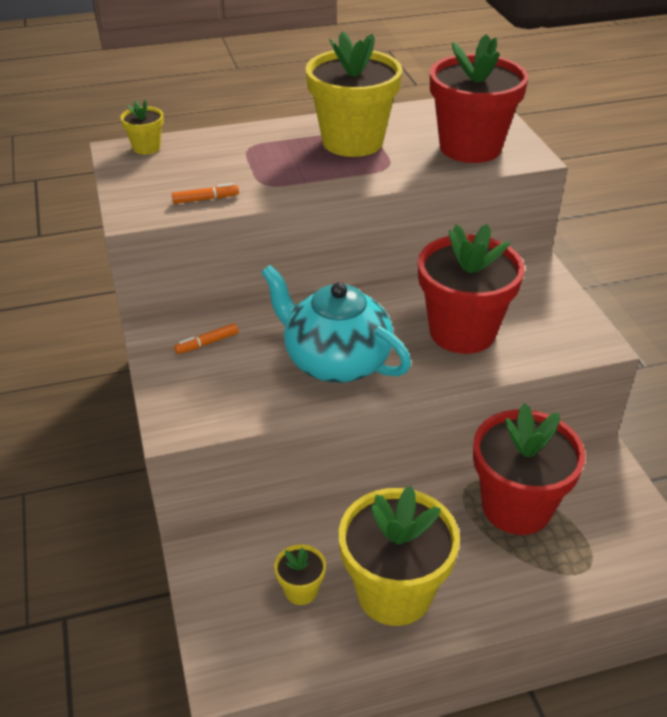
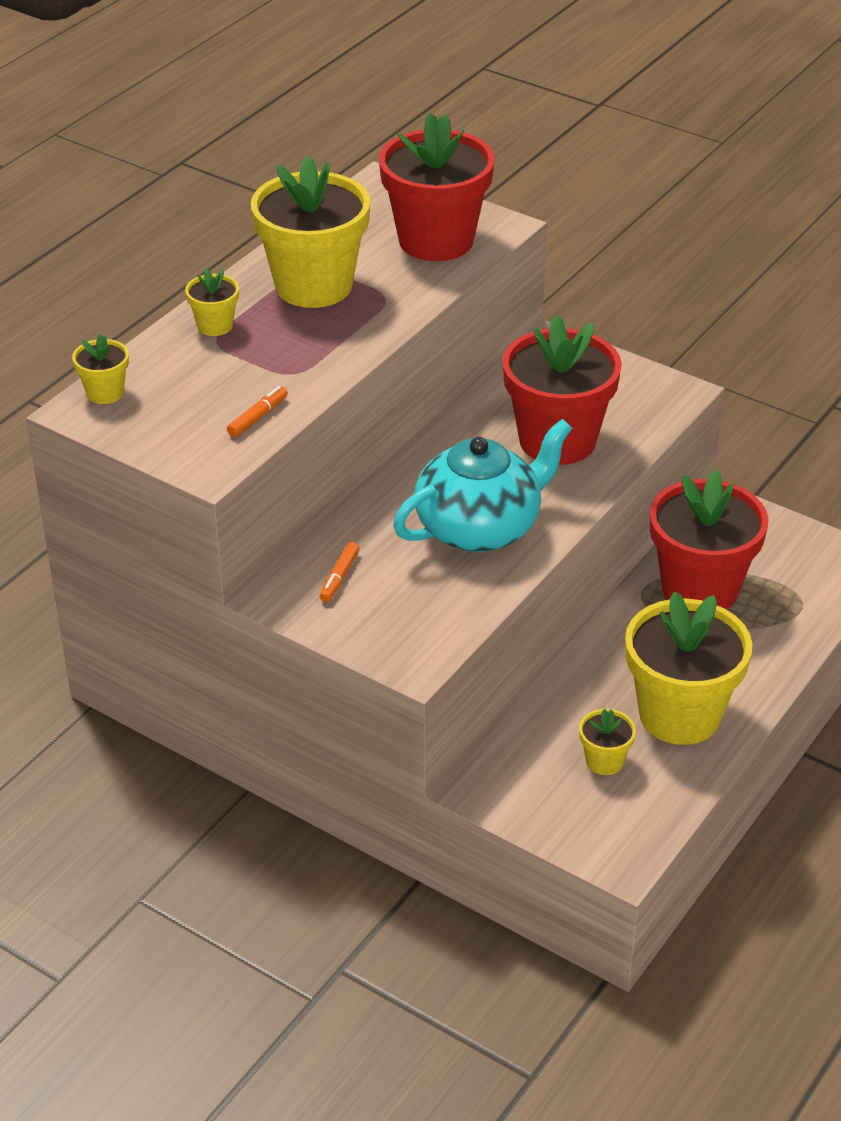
camera: 40 degrees left, 0 degrees up
turquoise teapot [261,265,411,383] -> turquoise teapot turned 150 degrees clockwise [393,419,572,552]
none -> yellow flower pot [185,268,239,336]

